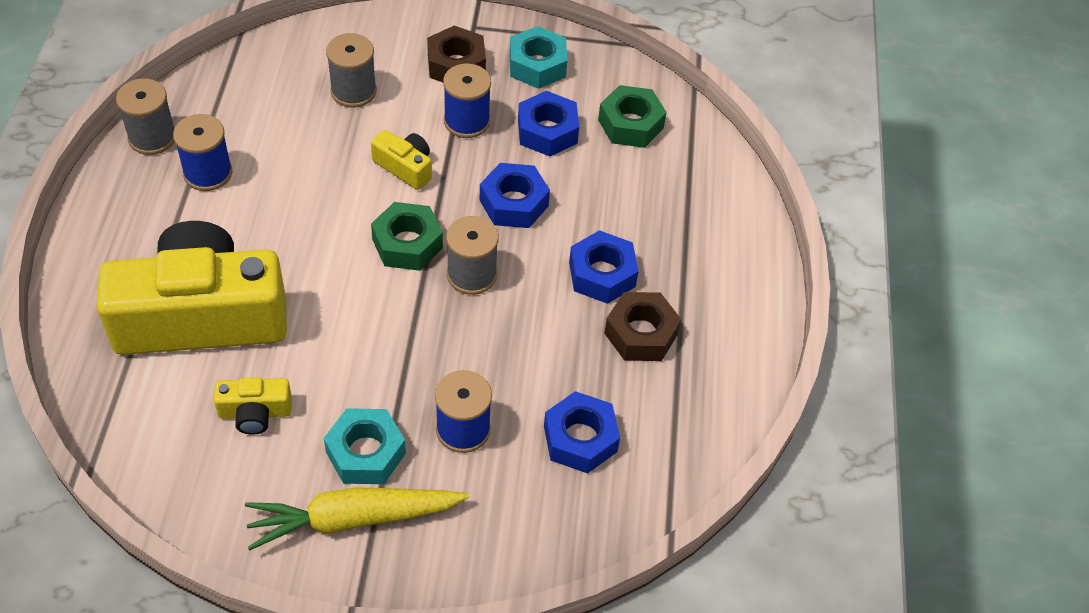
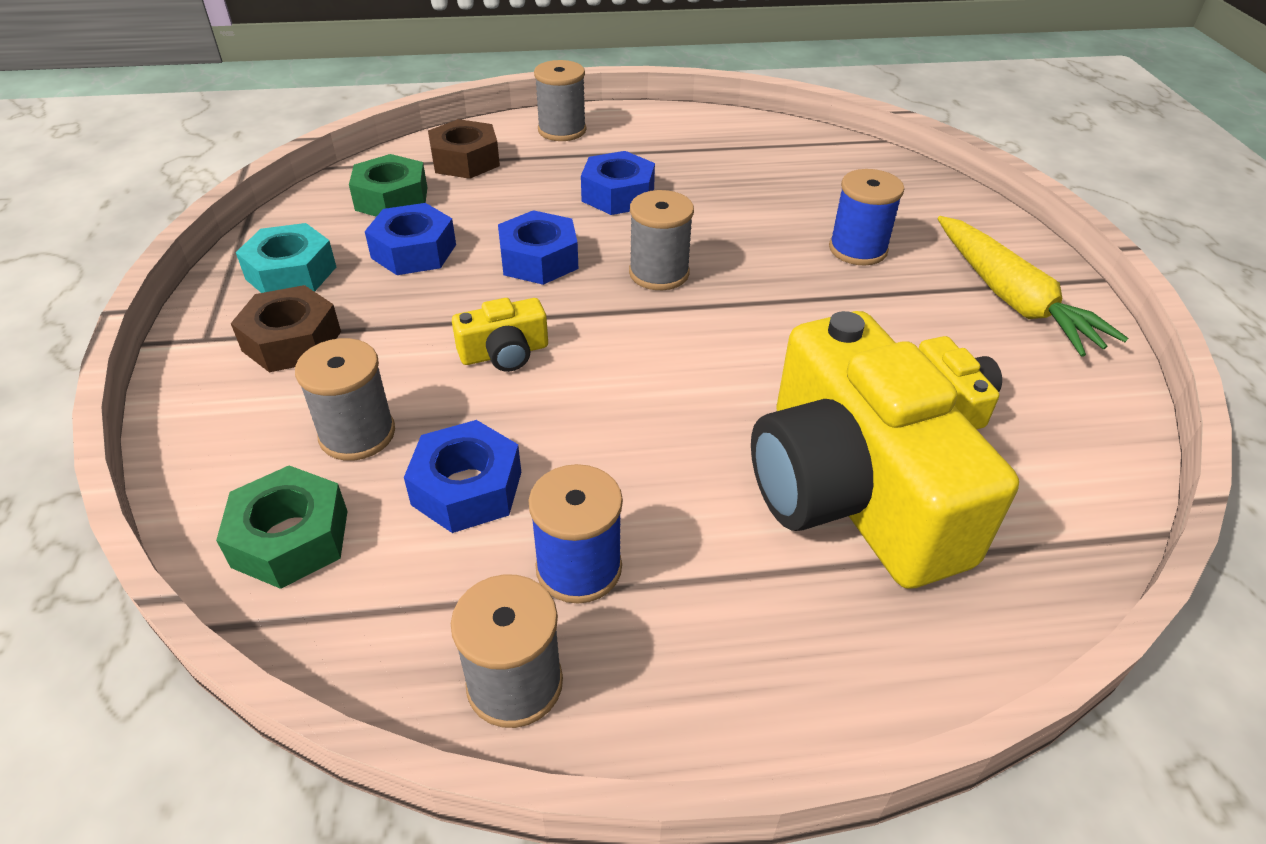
camera: 100 degrees left, 10 degrees down
turquoise nut [324,408,406,484] -> none
yellow camera [371,130,432,190] -> yellow camera turned 135 degrees counterclockwise [452,298,548,372]
green nut [371,202,443,271] -> green nut moved to [216,465,348,589]
blue spool [443,63,491,138] -> none
blue nut [544,391,620,473] -> blue nut moved to [404,420,521,533]
brown nut [604,292,681,361] -> brown nut moved to [428,119,500,179]
none -> grey spool [534,60,586,141]

